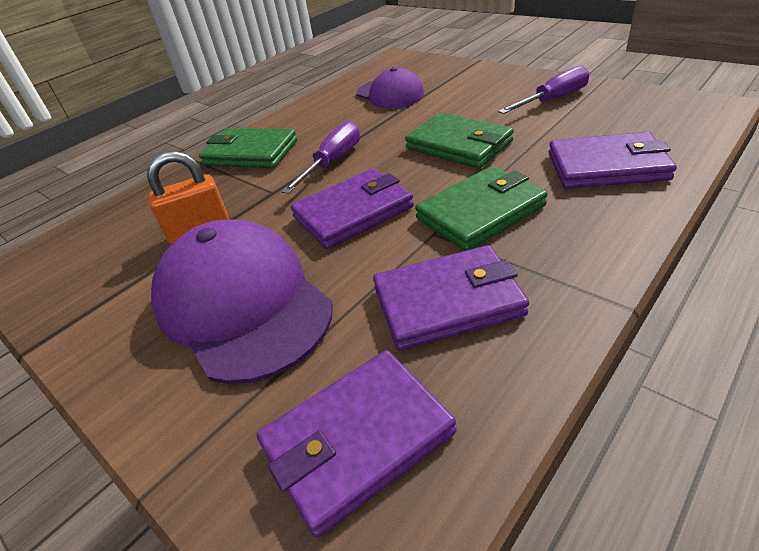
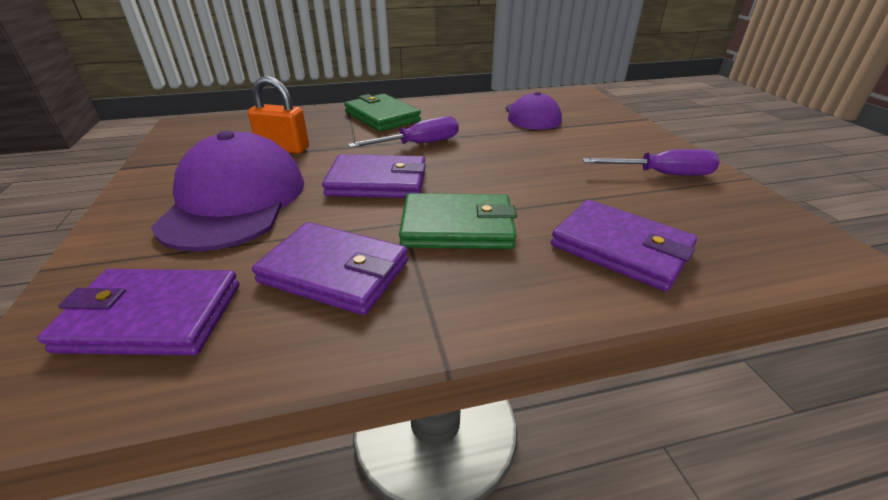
camera: 30 degrees right, 5 degrees down
green wallet [405,113,514,169] -> none

